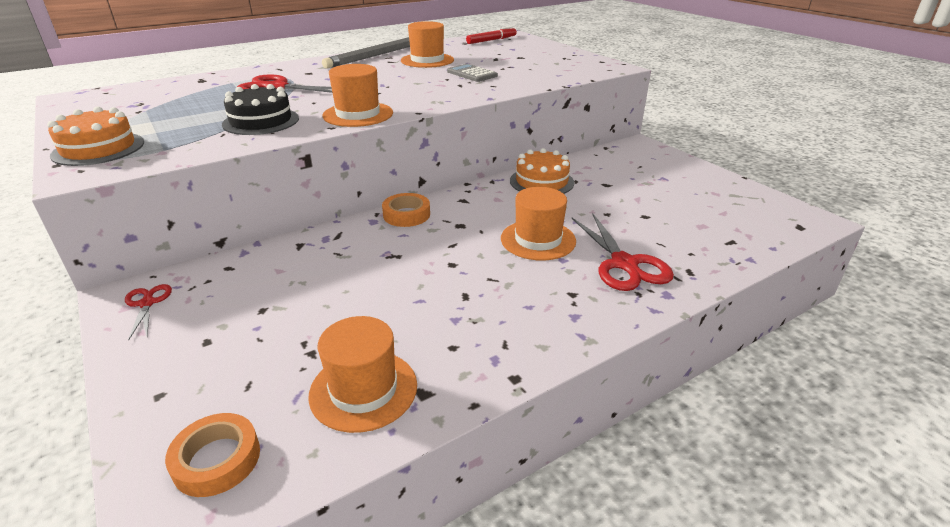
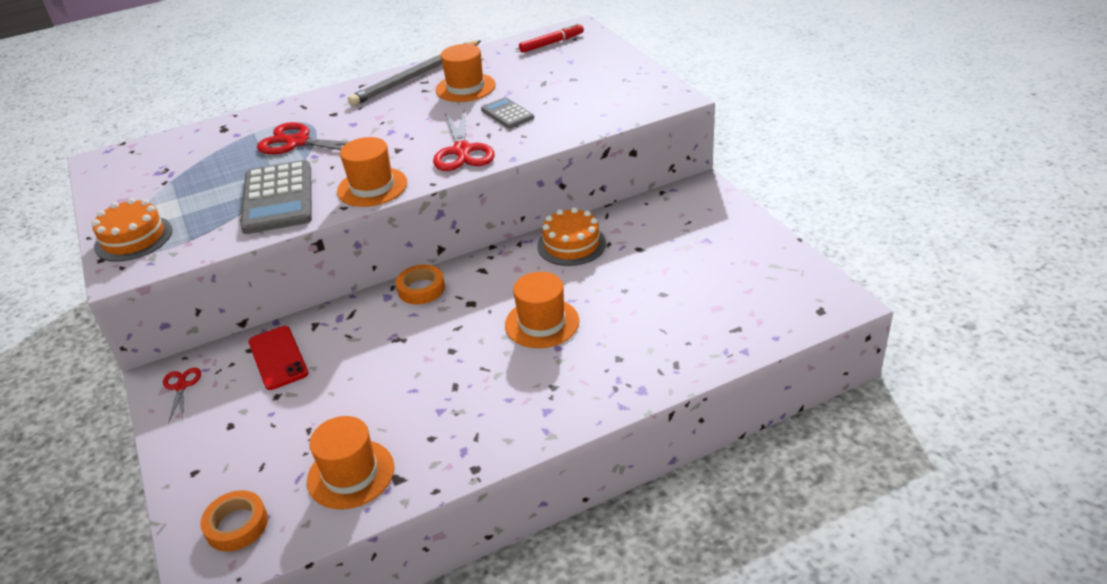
camera: 10 degrees right, 5 degrees up
black cake [222,84,299,135] -> grey calculator [240,160,312,234]
red scissors [572,213,674,291] -> red scissors moved to [433,109,495,171]
none -> red phone [248,326,308,390]

